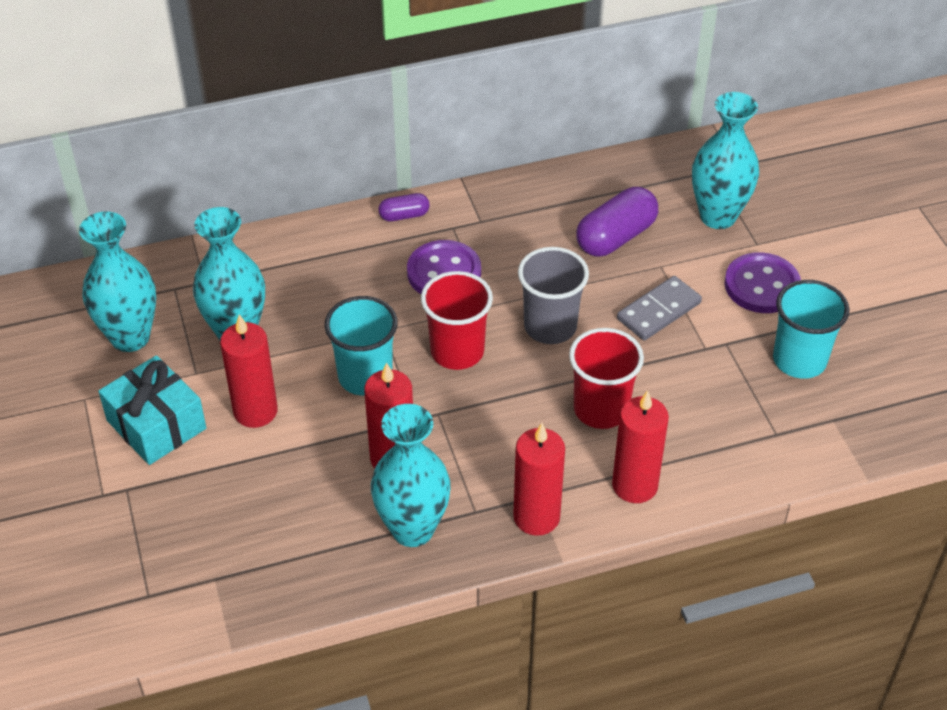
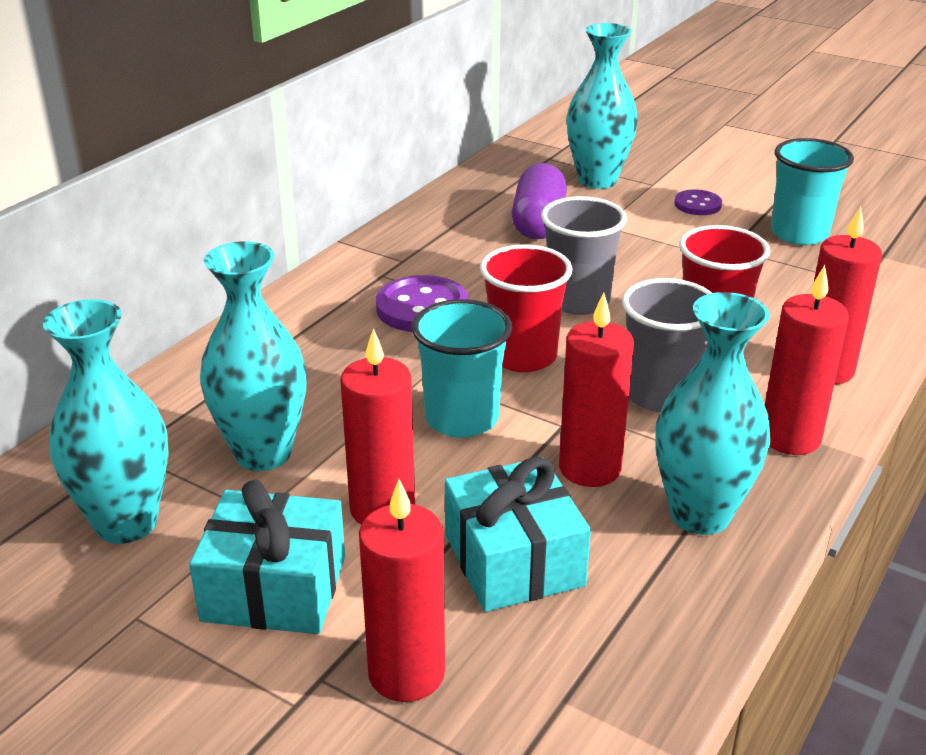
camera: 40 degrees left, 15 degrees down
purple capsule [378,193,430,221] -> none
grey domino [617,276,702,340] -> none
purple button [724,252,801,313] -> purple button [674,189,722,215], size x0.59
none -> red candle [359,479,445,702]
none -> turquoise gift [445,457,591,612]
none -> grey cup [622,278,712,412]

